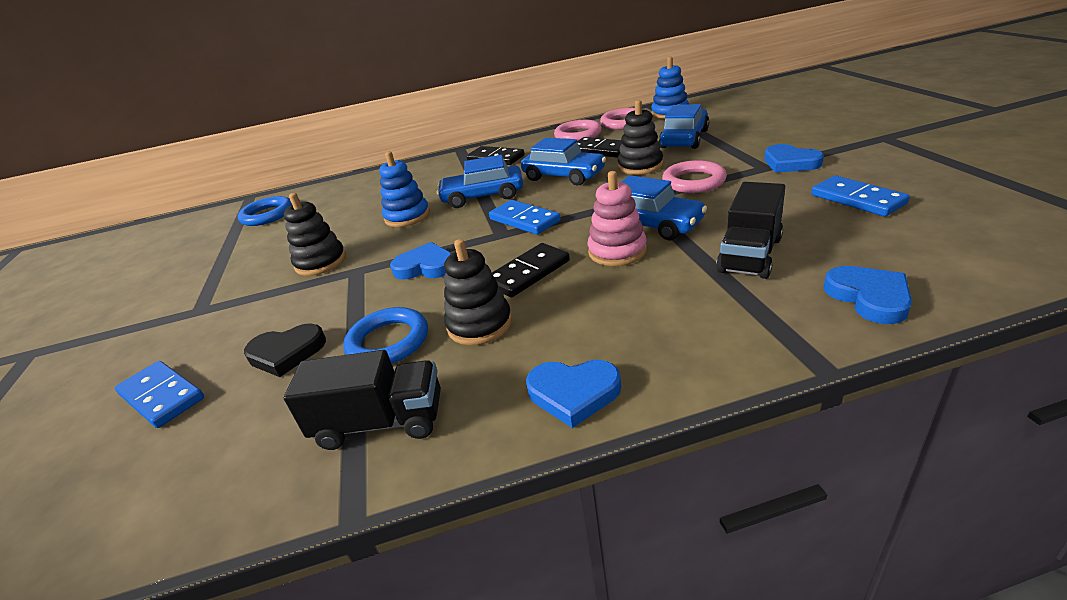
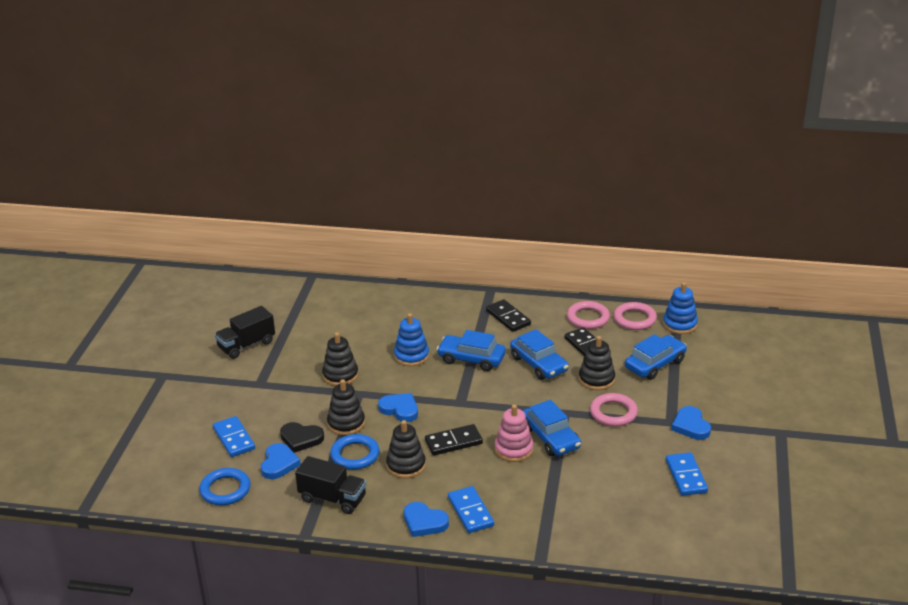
camera: 20 degrees right, 0 degrees up
blue ring [237,196,292,226] -> blue ring moved to [199,468,250,505]
blue domino [489,200,561,235] -> blue domino moved to [448,486,494,533]
black truck [716,182,785,279] -> black truck moved to [215,306,275,359]
blue heart [824,266,912,324] -> blue heart moved to [261,443,301,479]
none -> black stacking toy [327,379,365,435]

